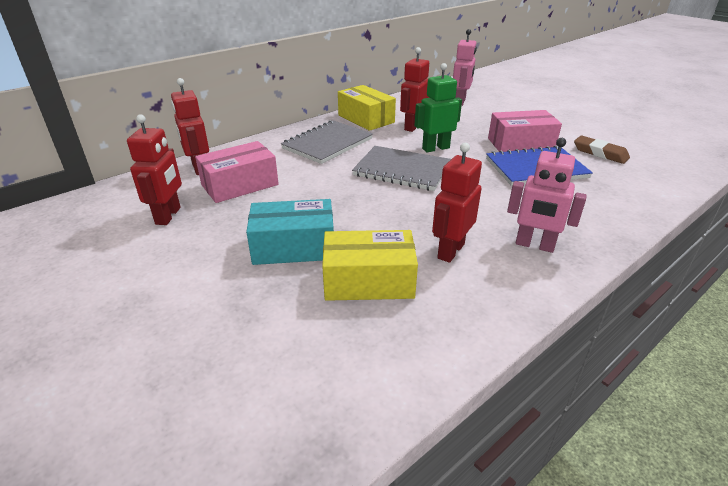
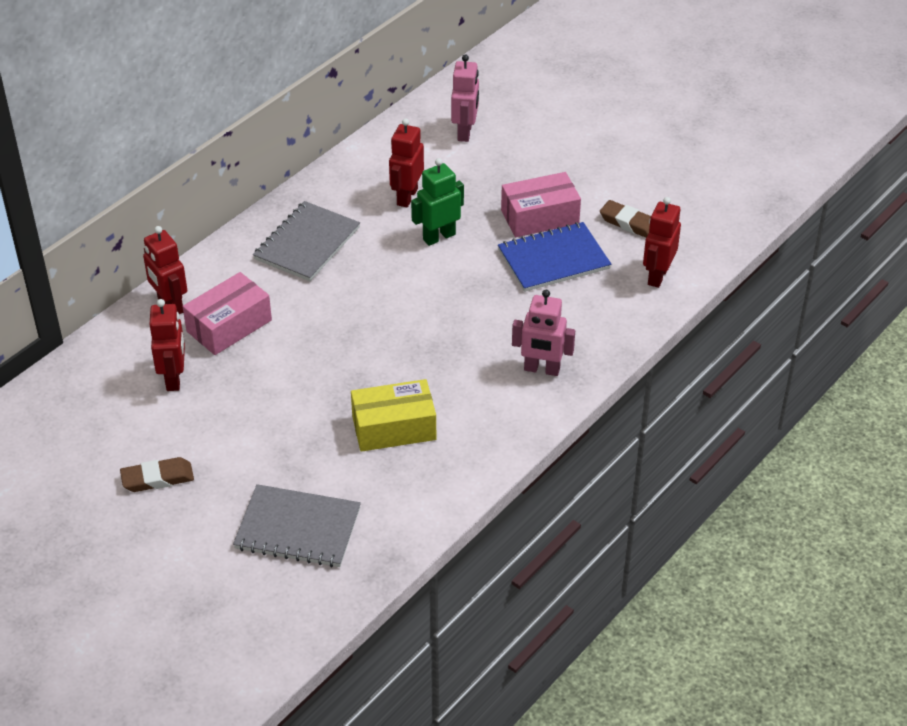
camera: 10 degrees left, 10 degrees up
turquoise box [246,199,334,265] -> none
yellow box [338,85,396,131] -> none
grey notebook [352,146,451,191] -> grey notebook moved to [233,484,361,567]
red robot [432,143,482,263] -> red robot moved to [643,197,681,288]
none -> brown eraser [120,457,194,492]

